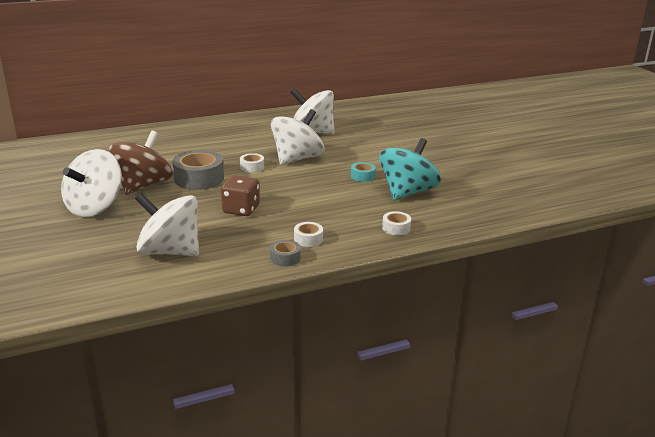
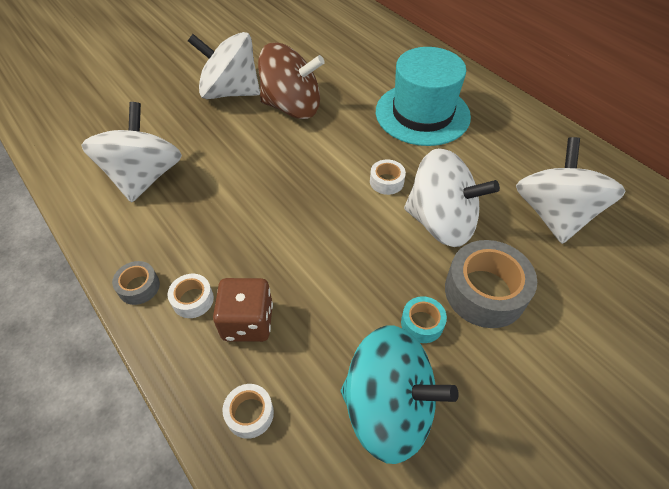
camera: 75 degrees right, 25 degrees up
grey tape [173,150,224,190] -> grey tape moved to [445,240,537,328]
brown dice [221,175,260,216] -> brown dice moved to [213,278,273,342]
none -> turquoise hat [376,47,471,146]

